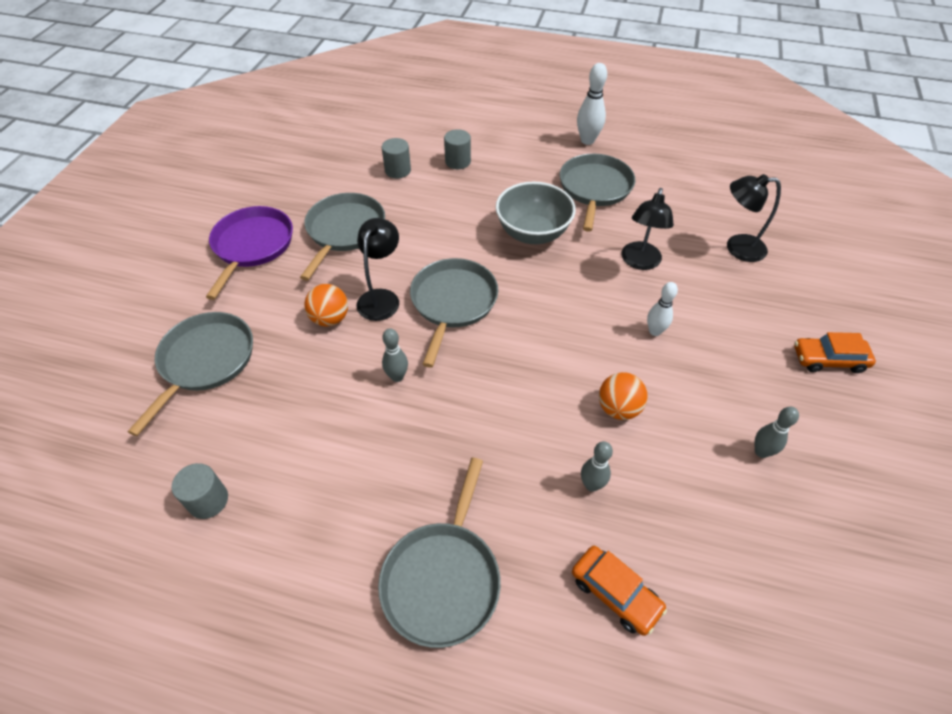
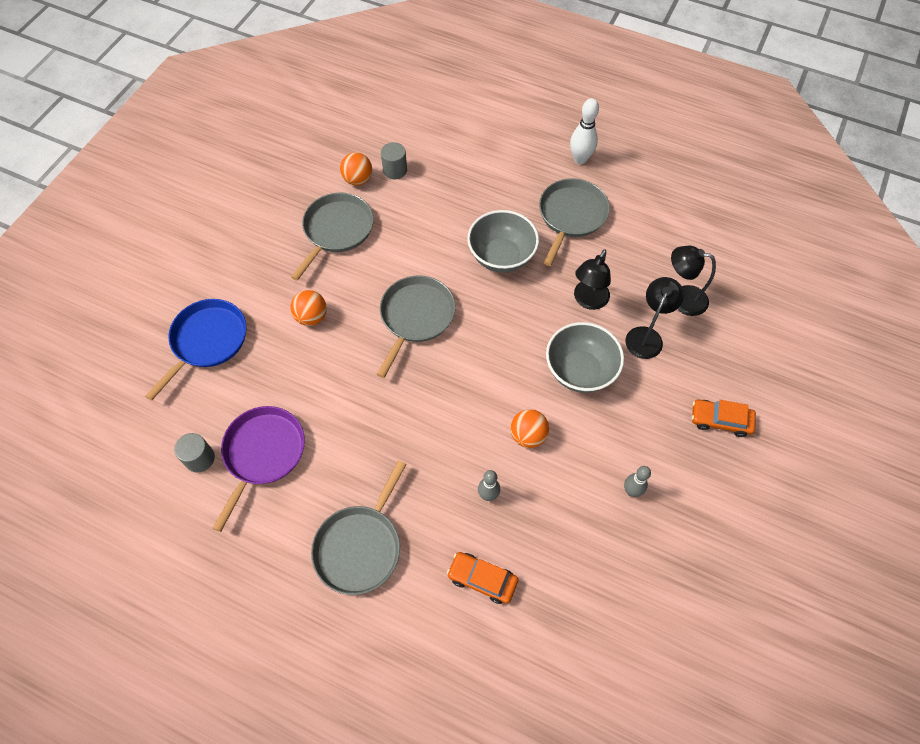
camera: 10 degrees right, 10 degrees up
grey pan [128,312,253,436] -> blue pan [145,299,247,401]
purple pan [206,206,293,300] -> purple pan moved to [212,406,305,532]
black lamp [357,218,399,321] -> black lamp moved to [625,277,684,359]
grey bowling pin [382,328,408,382] -> none
grey cylinder [444,129,471,169] -> none
orange car [572,546,667,636] -> orange car turned 150 degrees clockwise [447,552,518,604]
white bowling pin [647,282,678,336] -> grey bowl [546,322,624,393]
none -> orange ball [340,152,372,186]

